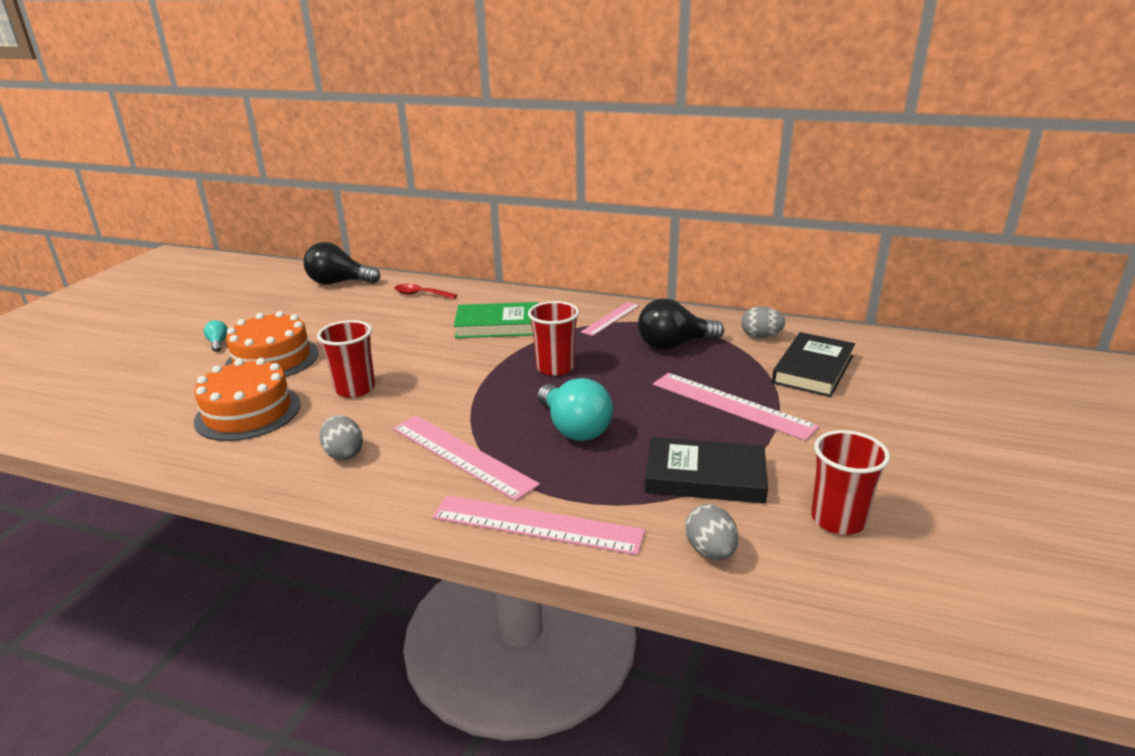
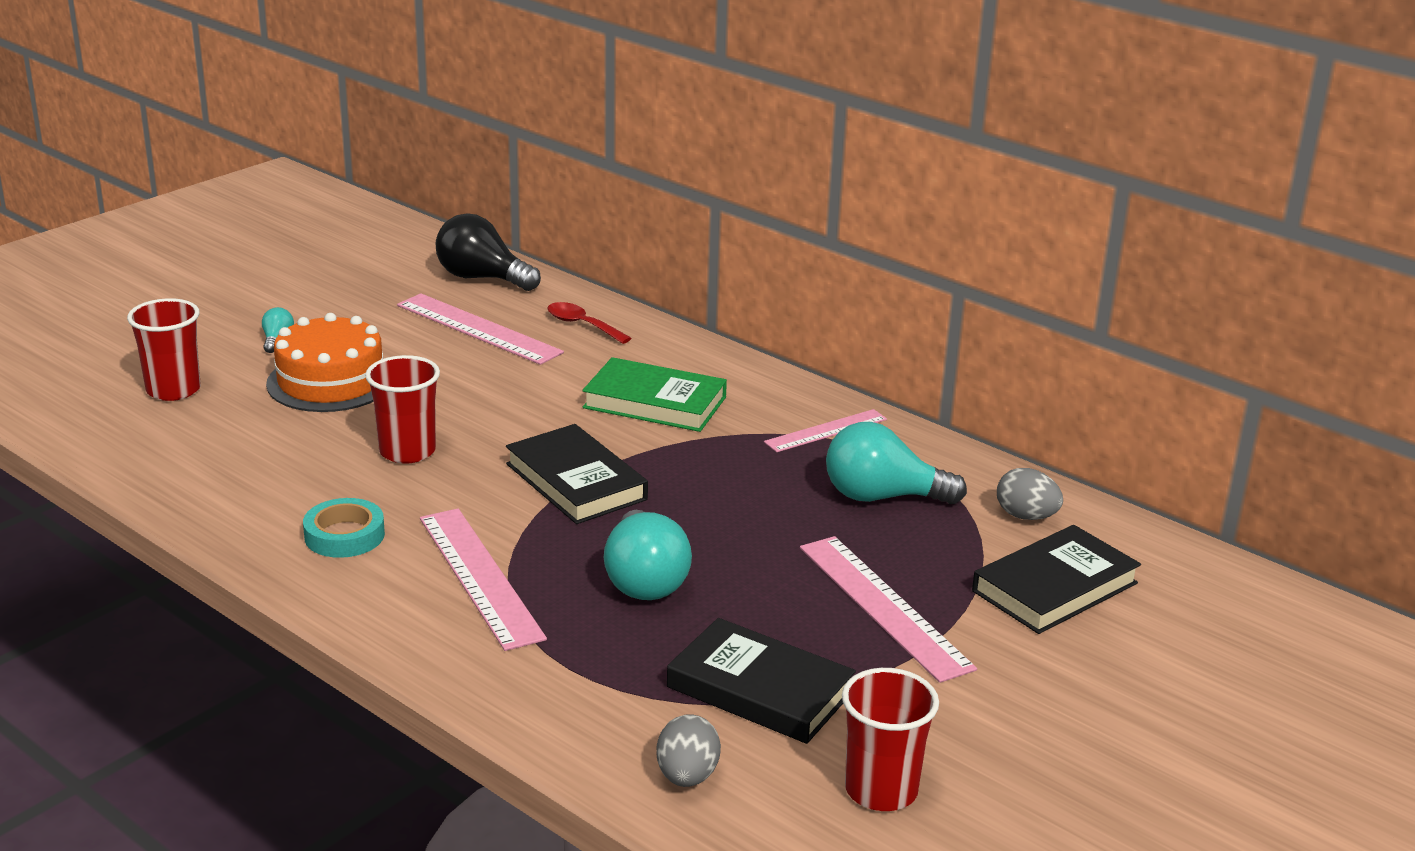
camera: 20 degrees right, 0 degrees up
orange cake [194,358,301,441] -> none
grey egg [320,415,363,460] -> turquoise tape [303,498,385,558]
pink ruler [432,495,645,555] -> pink ruler moved to [397,293,564,365]
red cup [528,301,579,376] -> red cup moved to [127,298,201,401]
black light bulb [638,298,724,350] -> turquoise light bulb [826,422,967,504]
none -> black book [506,424,648,524]

